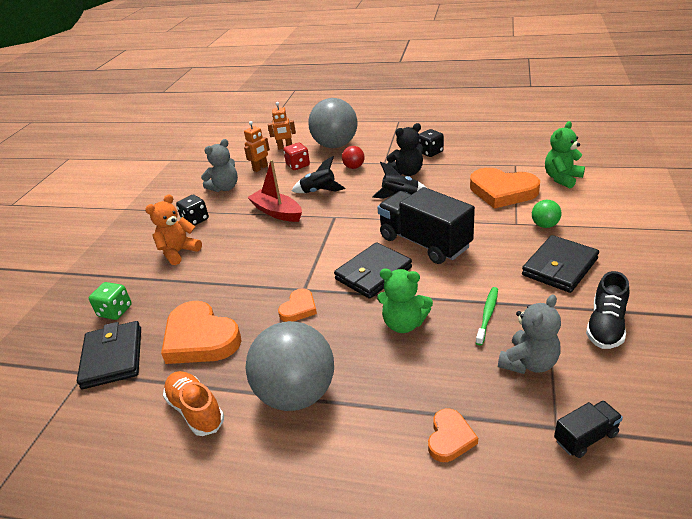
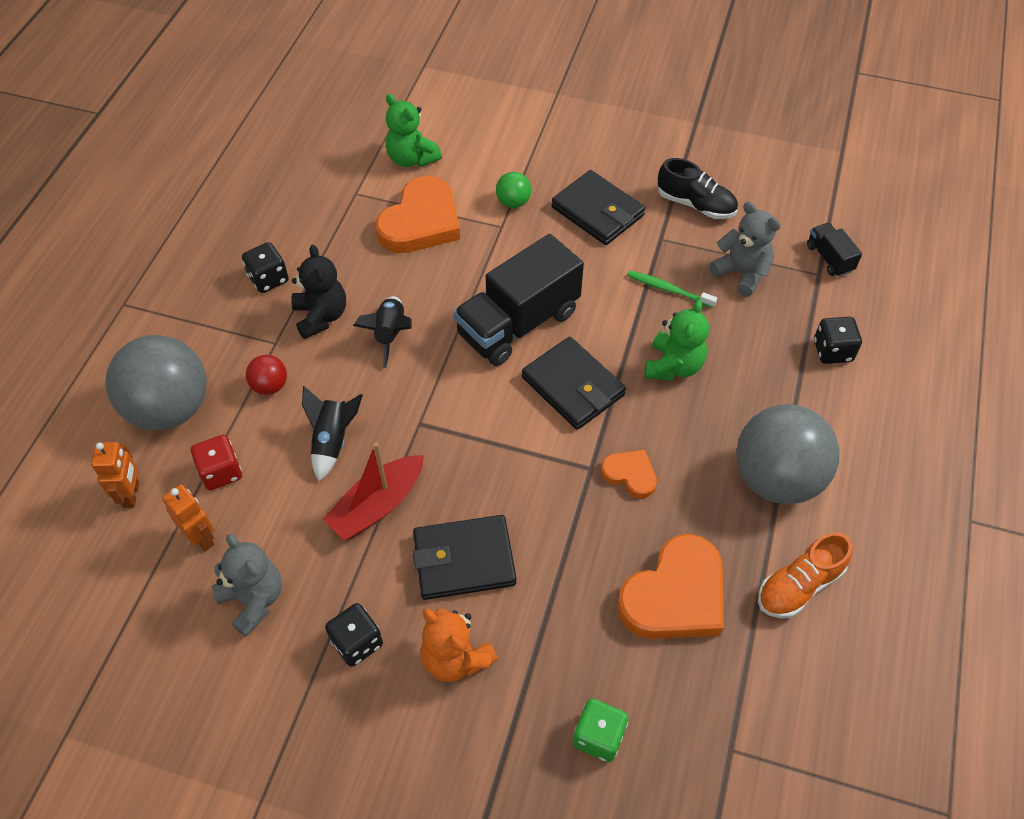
camera: 90 degrees left, 20 degrees up
black wallet [77,321,141,389] -> black wallet moved to [413,515,516,600]
orange heart [428,408,478,462] -> black dice [814,317,862,364]

